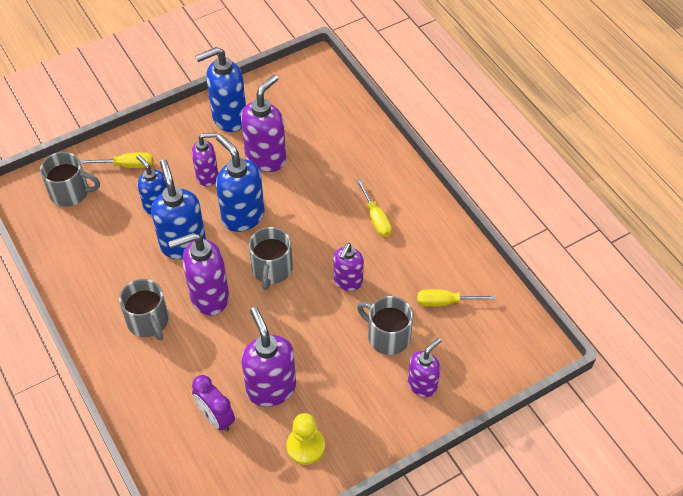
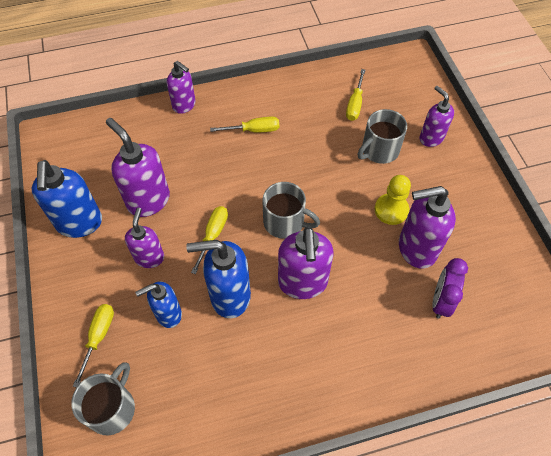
camera: 75 degrees left, 5 degrees up
grey mug [119,279,169,340] -> none
purple clock [192,375,235,432] -> purple clock turned 135 degrees clockwise [432,258,468,319]
blue soap dispenser [216,134,264,232] -> yellow screwdriver [191,206,228,274]
yellow pawn [286,413,325,465] -> yellow pawn moved to [375,175,411,225]
purple soap dispenser [334,243,364,291] -> purple soap dispenser moved to [167,61,196,114]

